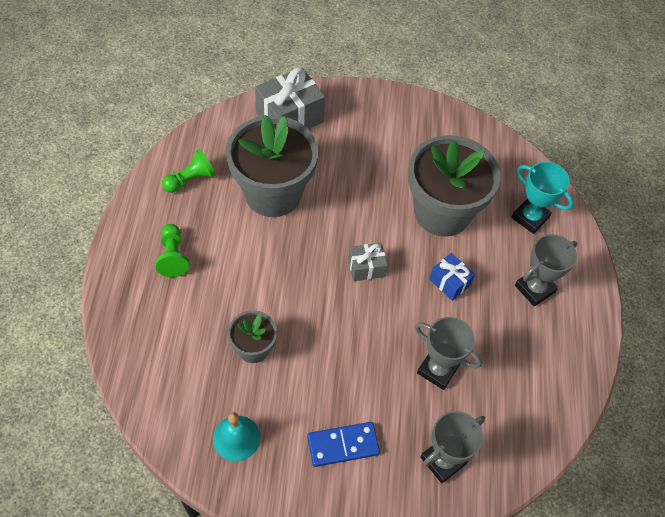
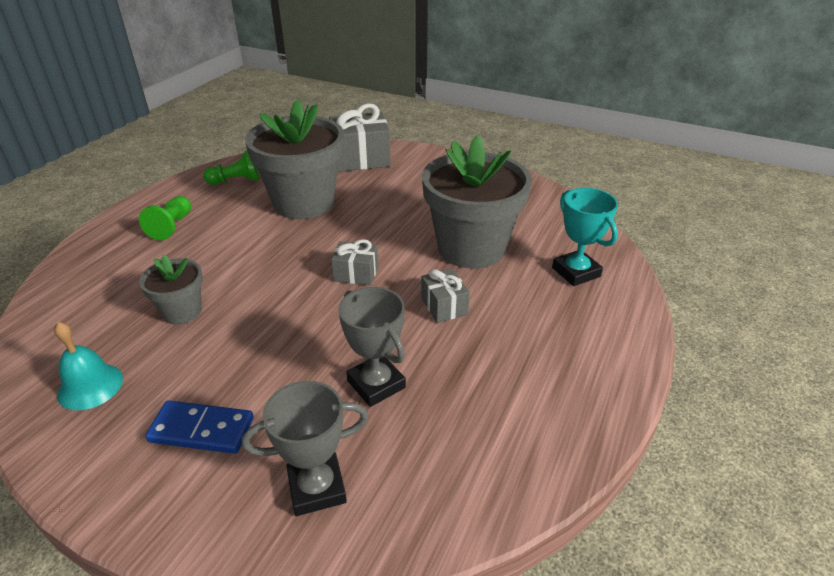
camera: 25 degrees right, 20 degrees down
blue gift [429,253,475,301] -> grey gift [421,268,470,323]
grey trophy [515,234,577,306] -> none

